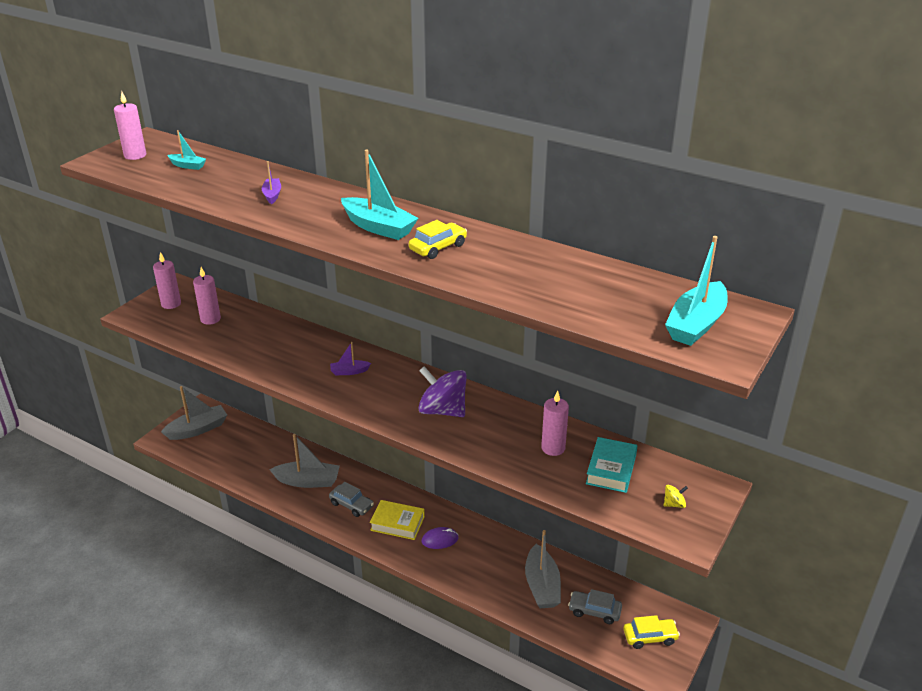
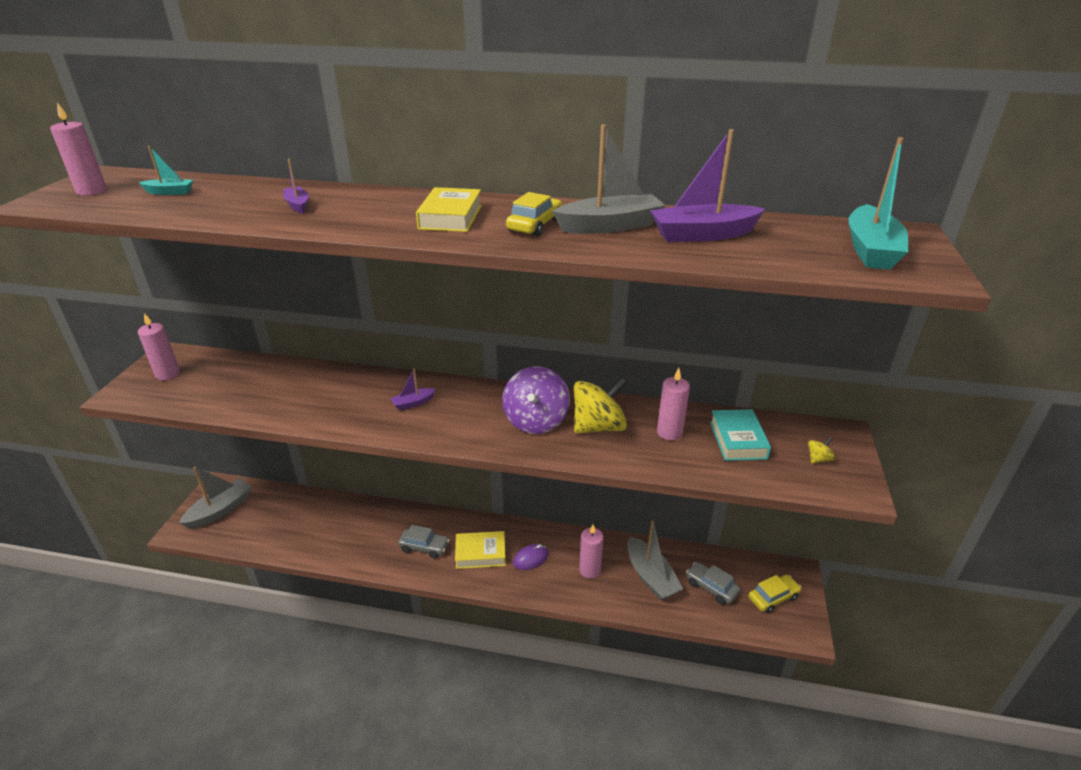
camera: 20 degrees left, 0 degrees up
pink candle [193,267,221,325] -> pink candle moved to [579,525,604,578]
grey boat [269,434,340,488] -> grey boat moved to [552,124,666,234]
turquoise boat [341,150,418,240] -> yellow book [416,187,482,232]
purple spinning top [418,366,467,417] -> purple spinning top turned 90 degrees counterclockwise [503,366,570,434]
grey car [568,589,622,624] -> grey car turned 45 degrees clockwise [686,562,740,605]
none -> yellow spinning top [574,377,627,434]
none -> purple boat [650,129,765,242]

